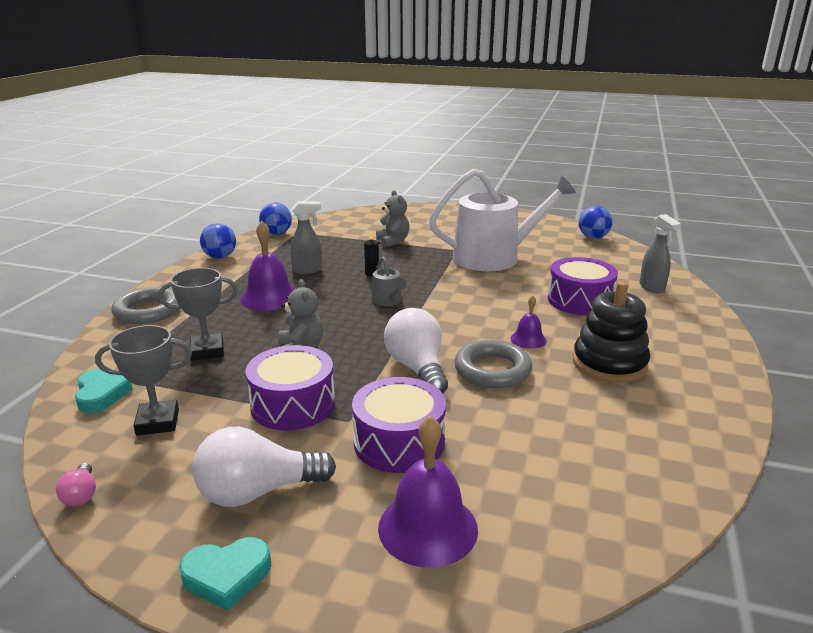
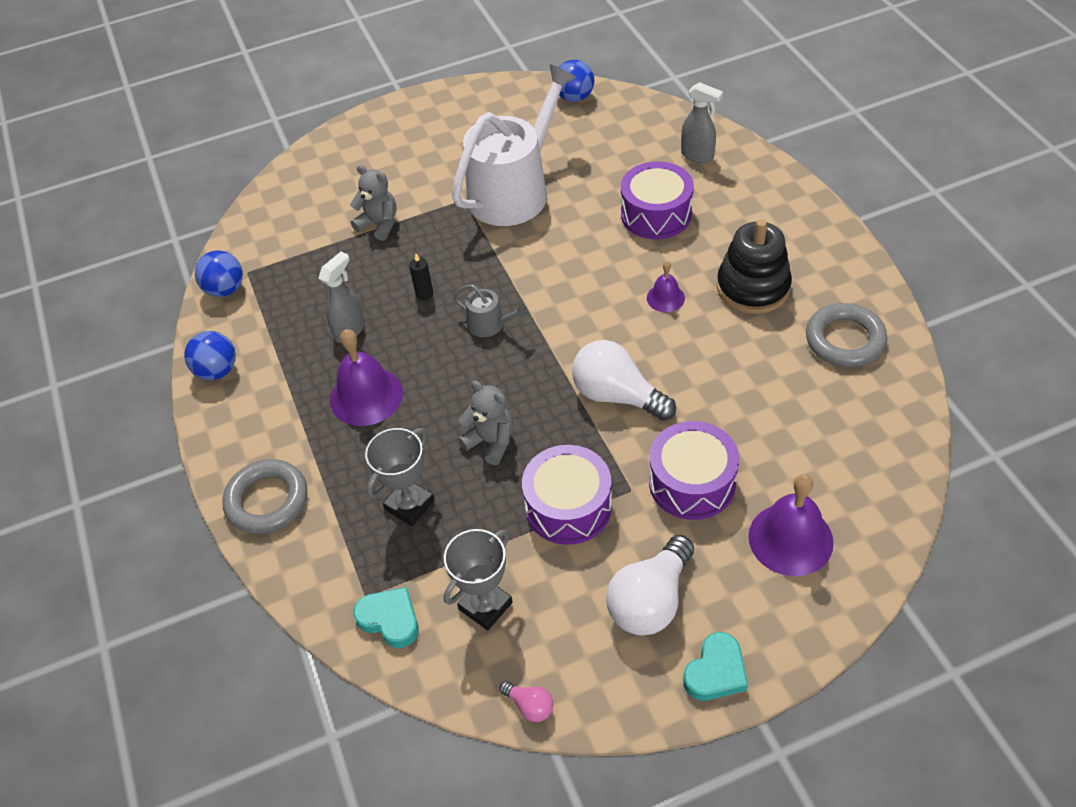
camera: 35 degrees left, 25 degrees up
grey ring [454,340,532,389] -> grey ring moved to [806,303,888,367]

